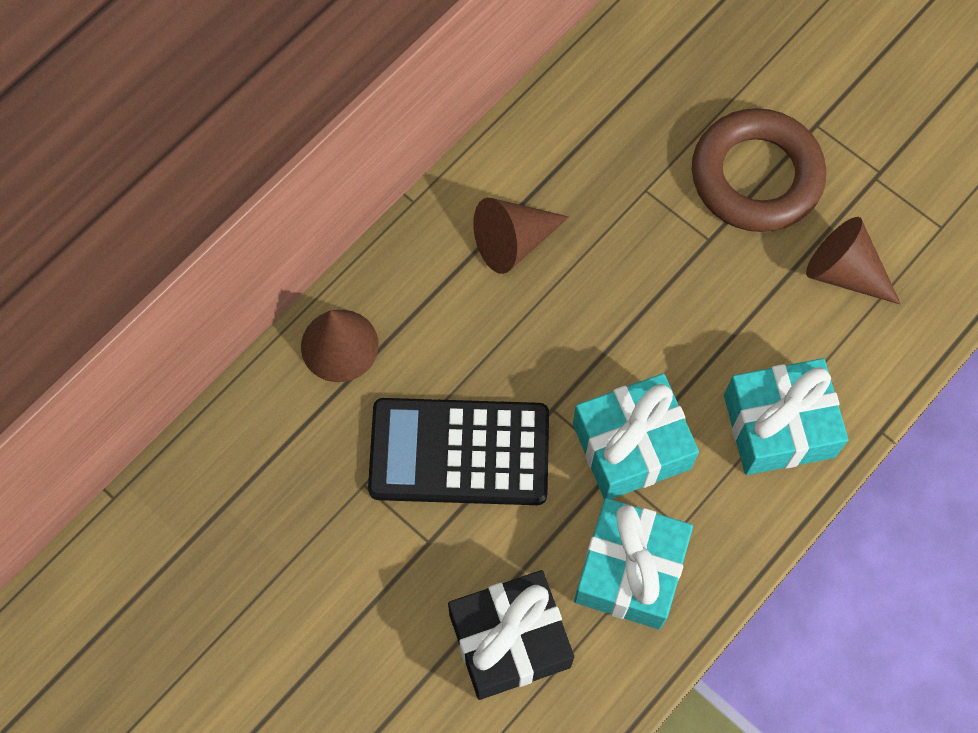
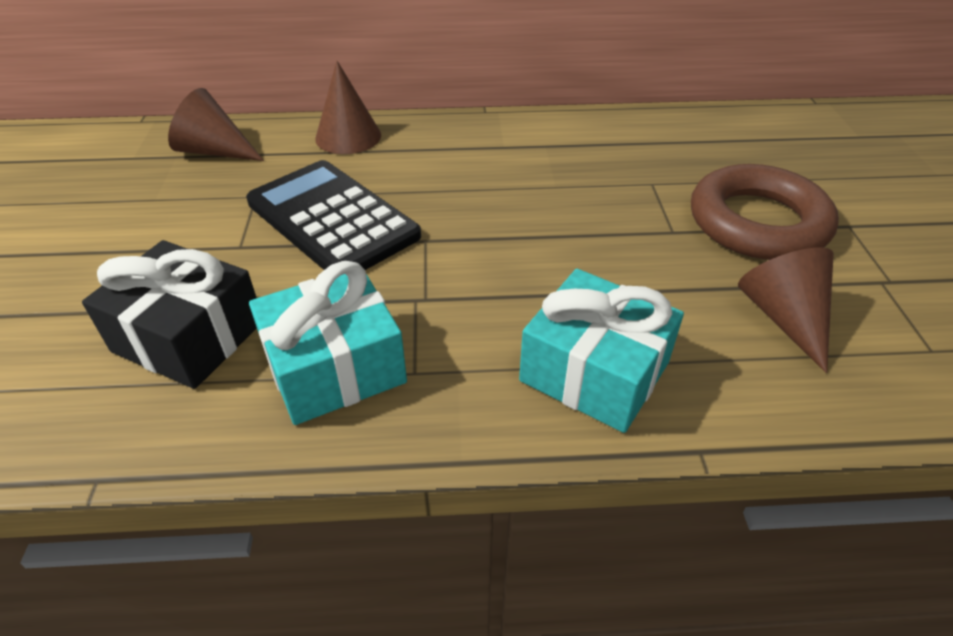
camera: 45 degrees right, 25 degrees down
brown cone [473,198,569,274] -> brown cone moved to [168,88,264,161]
turquoise gift [573,373,699,499] -> none

